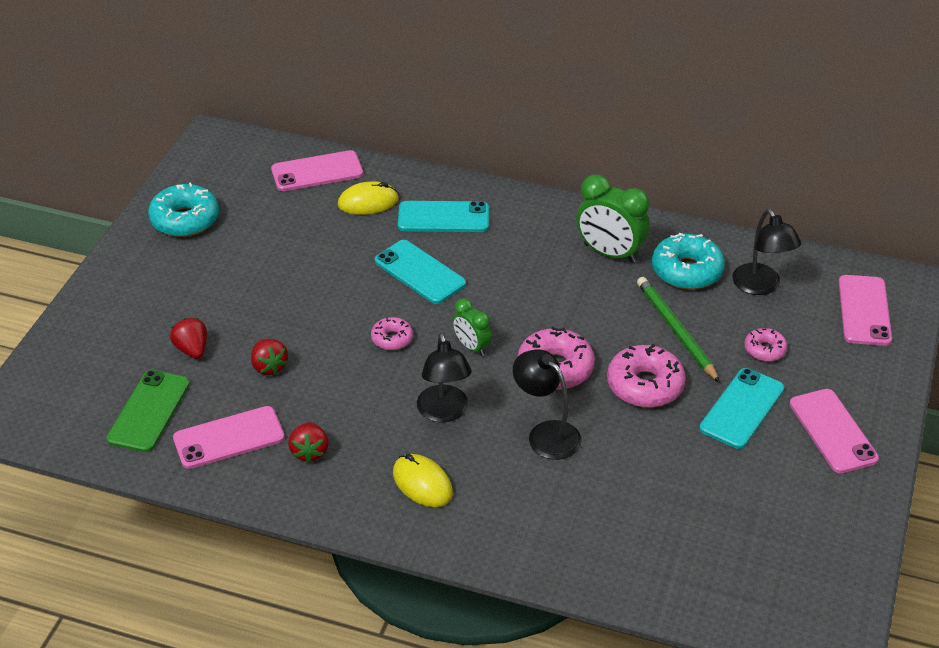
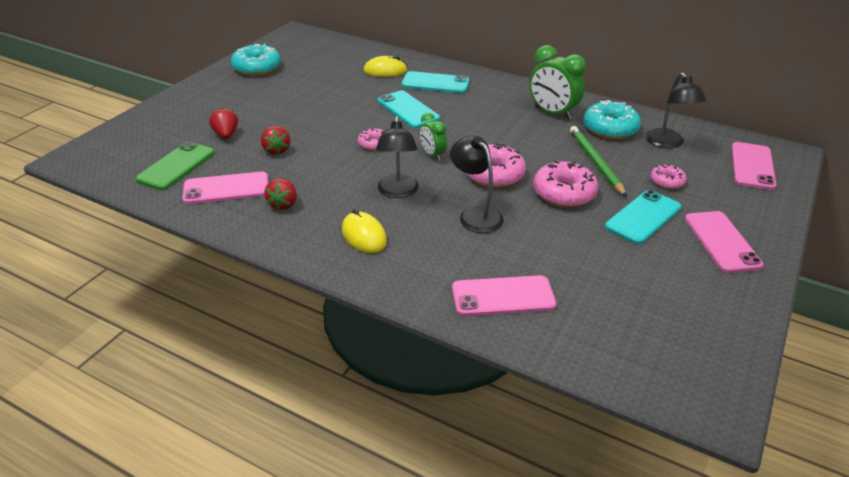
camera: 10 degrees right, 5 degrees down
pink phone [271,150,363,191] -> pink phone moved to [452,275,556,316]

